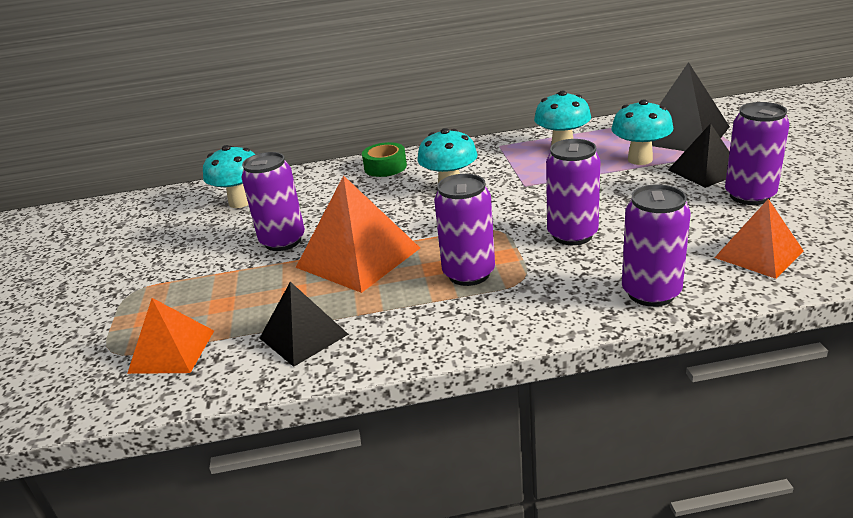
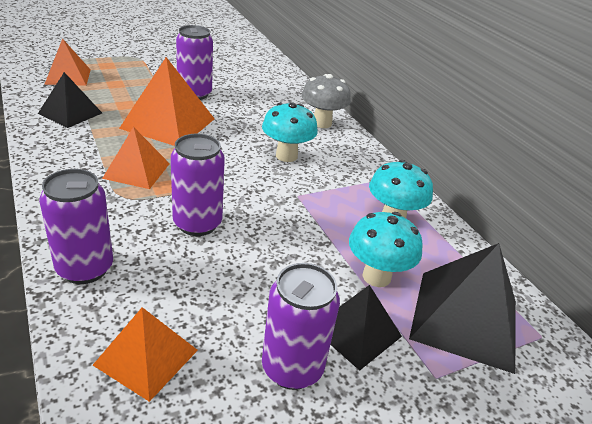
camera: 65 degrees right, 5 degrees up
turquoise mushroom [203,145,256,208] -> none
green tape [362,142,407,177] -> grey mushroom [301,74,351,128]
purple can [434,174,495,286] -> orange pyramid [102,127,170,189]

